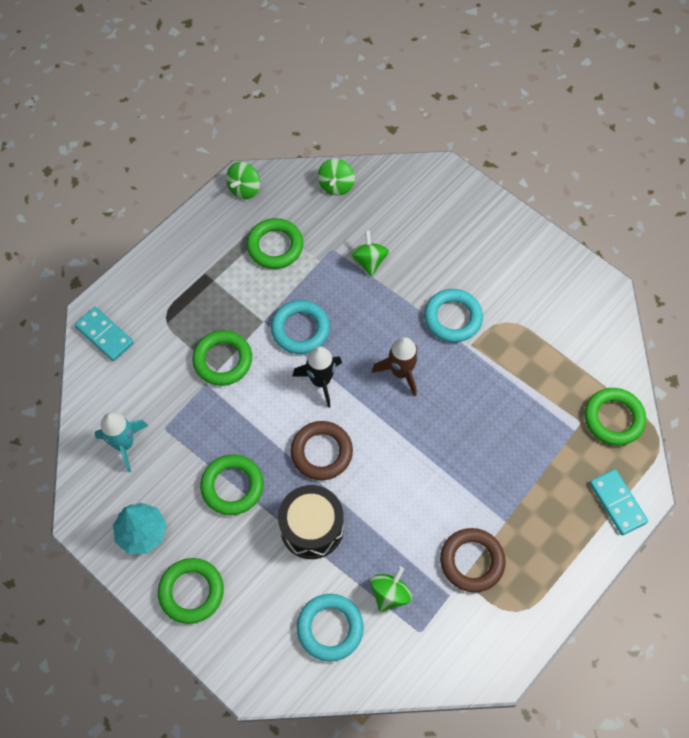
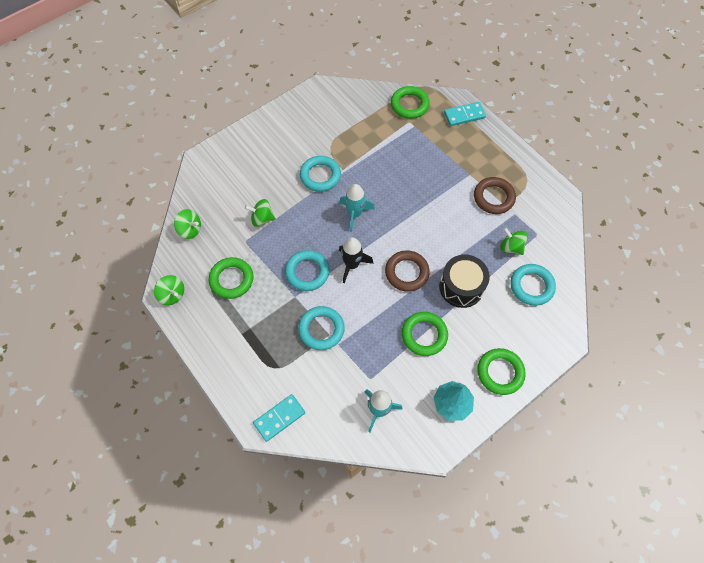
camera: 80 degrees left, 0 degrees up
green ring [192,330,252,386] -> turquoise ring [298,306,345,350]
brown rocket [372,337,418,397] -> turquoise rocket [339,184,375,232]

